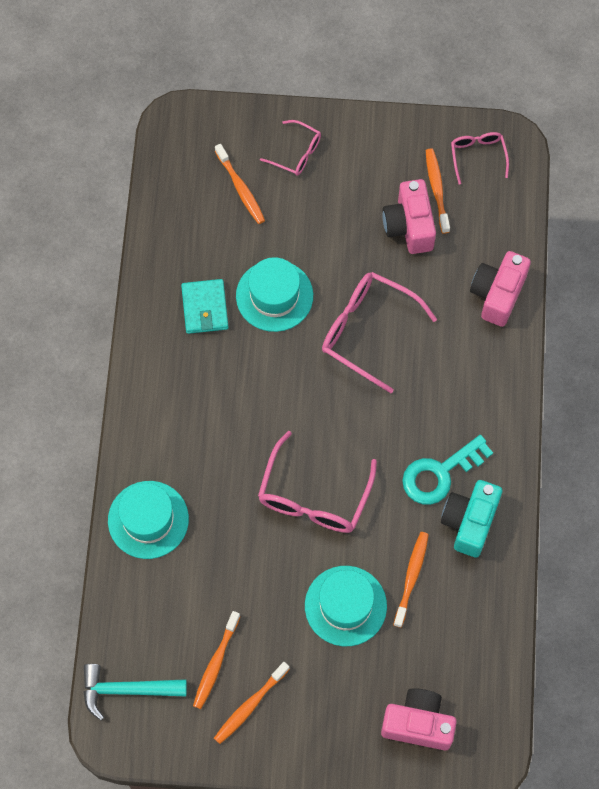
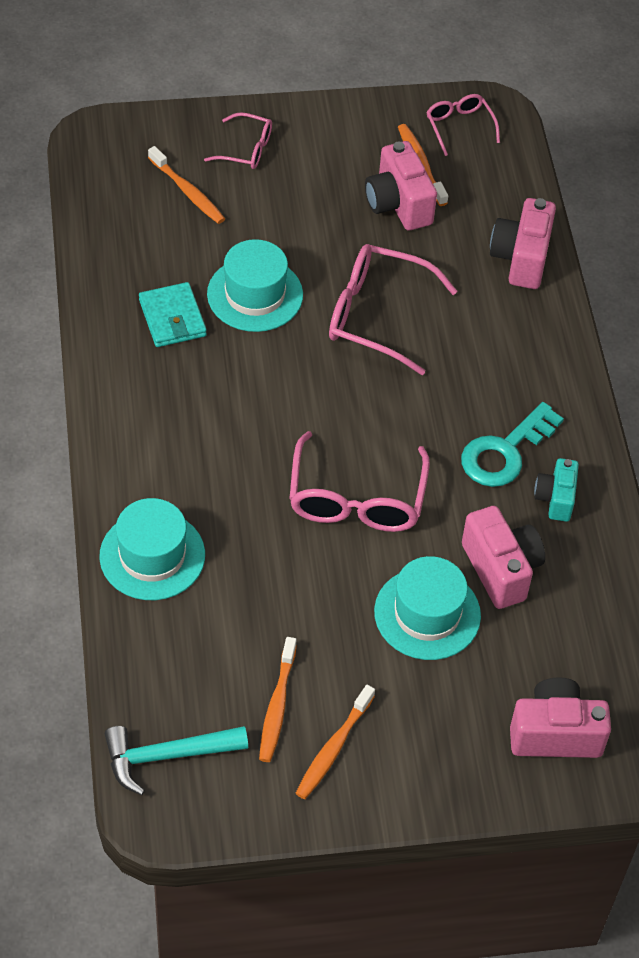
camera: 15 degrees left, 15 degrees down
orange toothbrush [393,532,429,628] -> pink camera [462,506,545,609]
turquoise camera [441,480,503,558] -> turquoise camera [534,458,579,522], size x0.63

